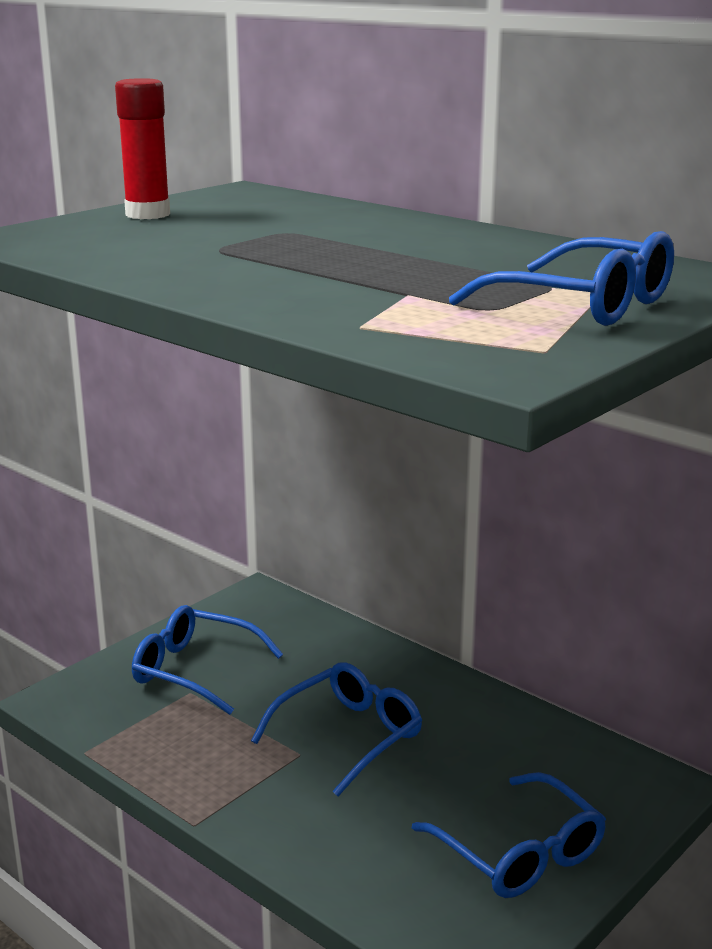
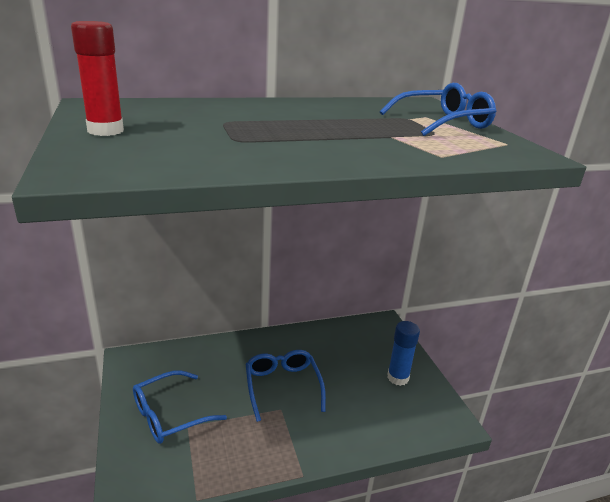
camera: 60 degrees left, 5 degrees up
blue glasses [412,772,606,898] -> blue glue stick [387,321,420,386]

